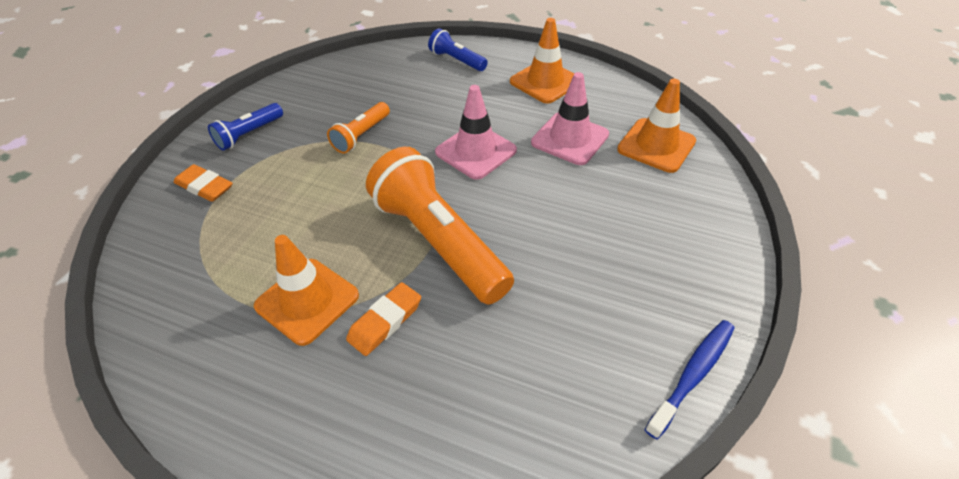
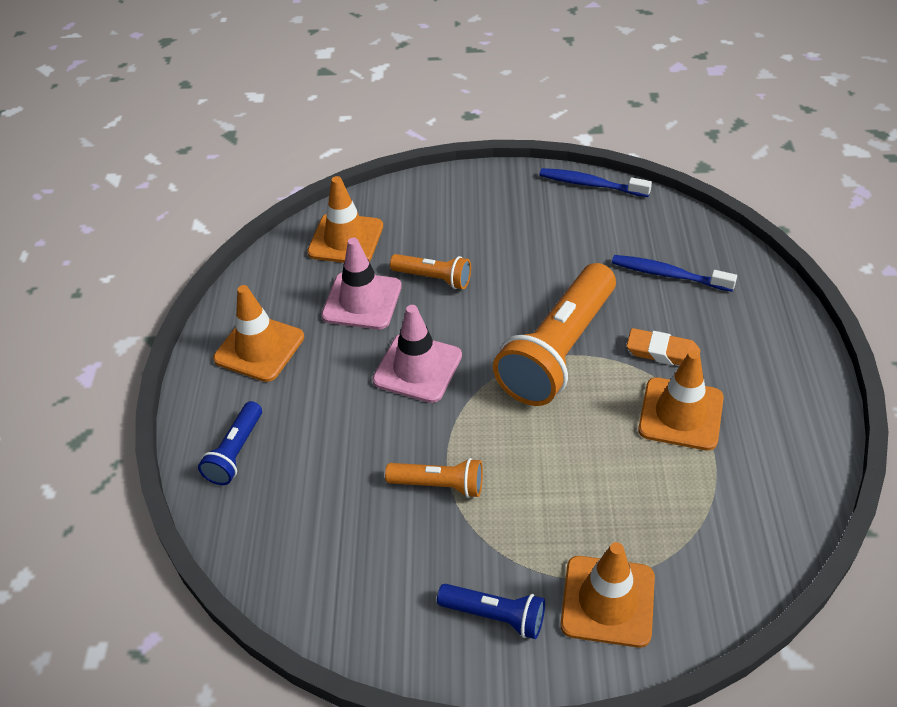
camera: 110 degrees left, 0 degrees up
orange eraser [174,164,233,202] -> orange traffic cone [560,542,655,648]
none -> orange flashlight [390,254,471,289]
none -> blue toothbrush [612,255,737,292]

